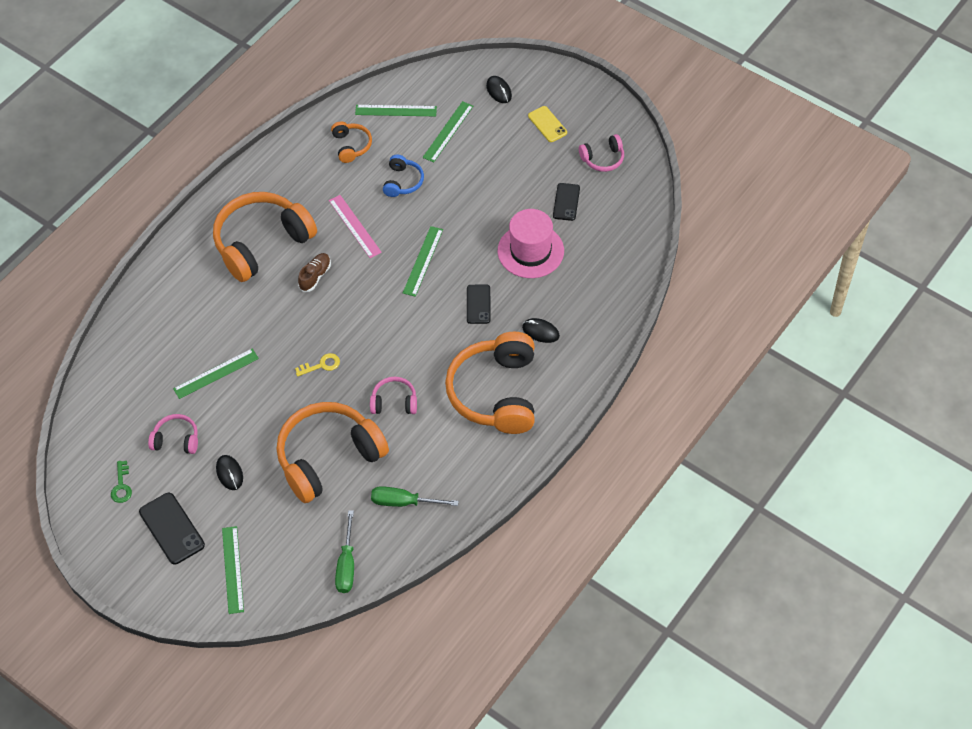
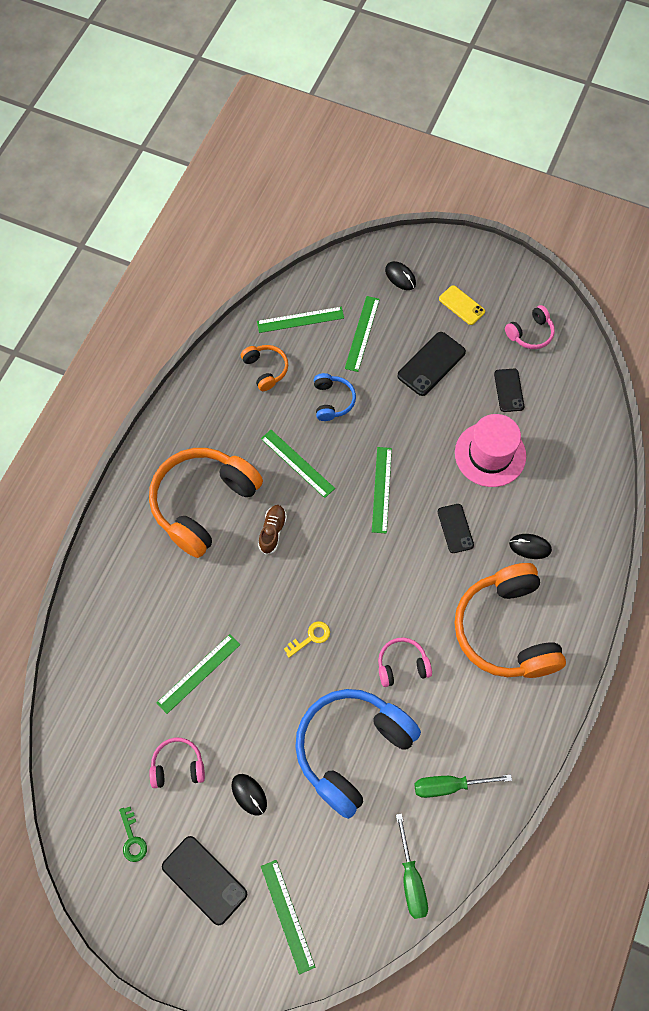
camera: 15 degrees left, 10 degrees up
orange headphones [277,402,389,503] -> blue headphones [295,689,421,819]
pink ruler [329,195,382,258] -> green ruler [261,430,335,498]
none -> black phone [397,332,466,396]

